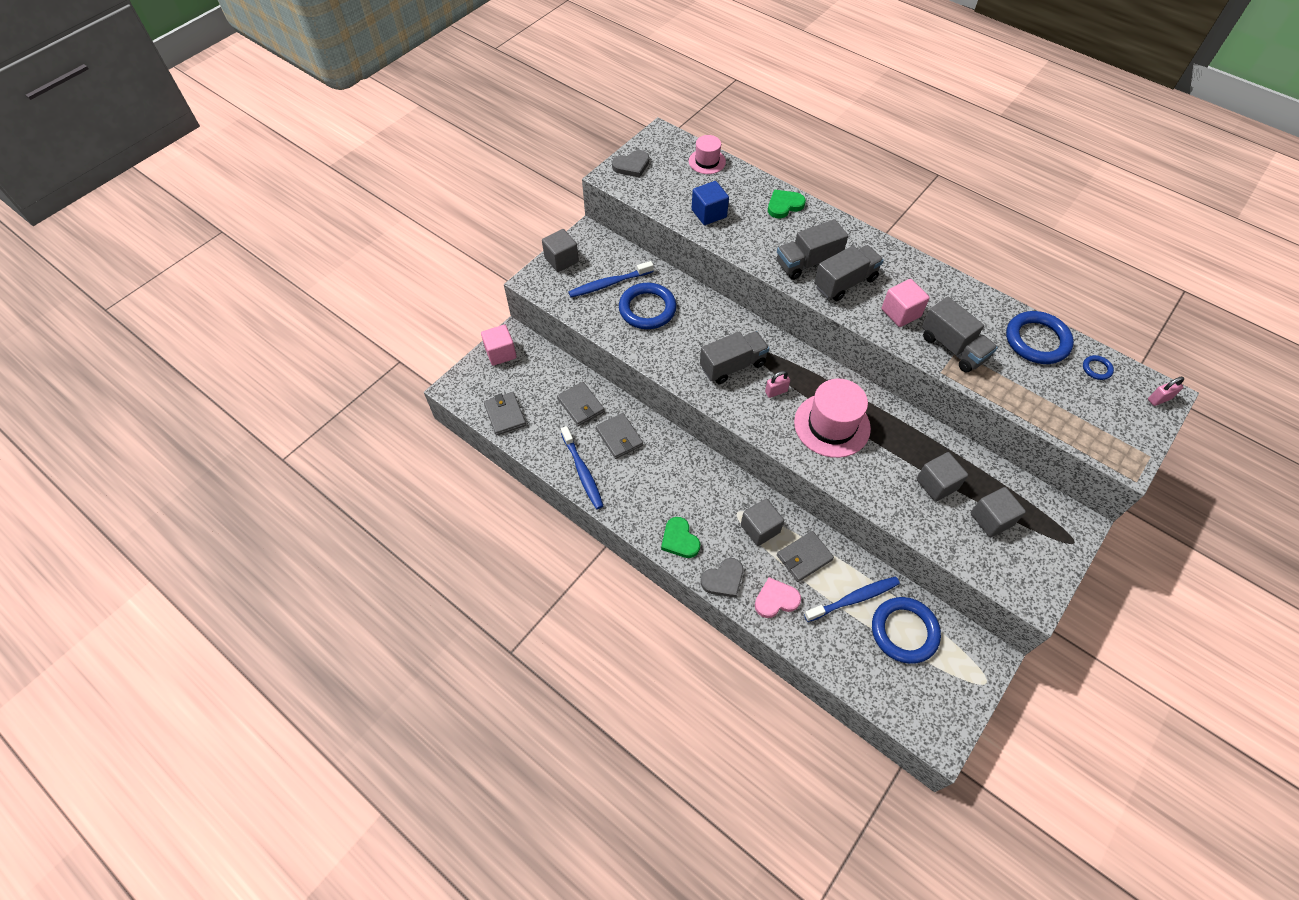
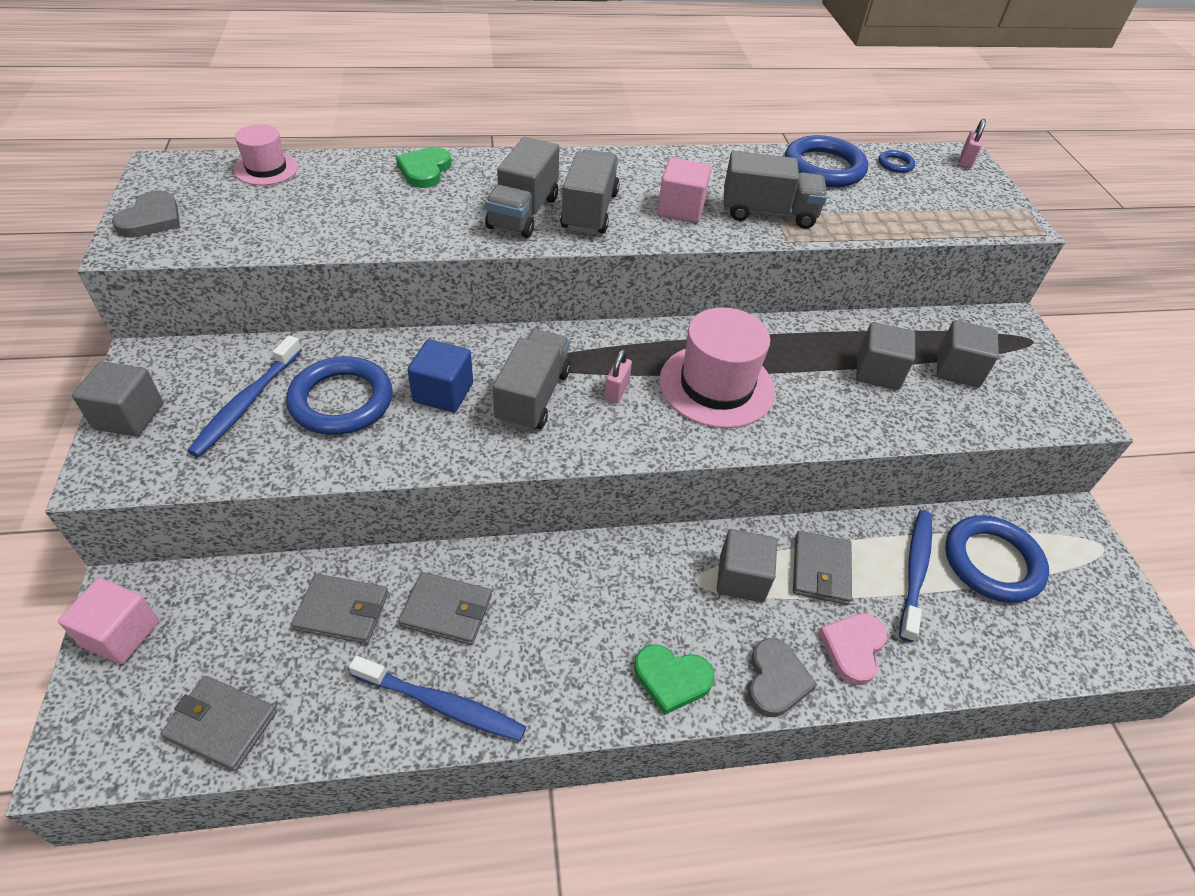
camera: 50 degrees left, 10 degrees down
blue cube [692,181,729,225] -> blue cube moved to [407,339,473,413]

